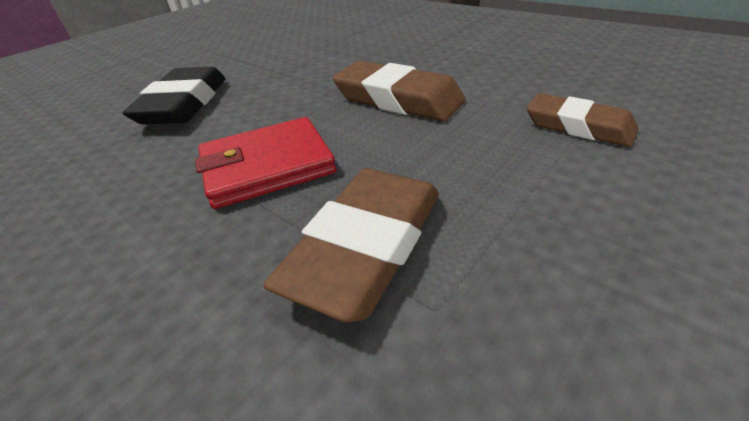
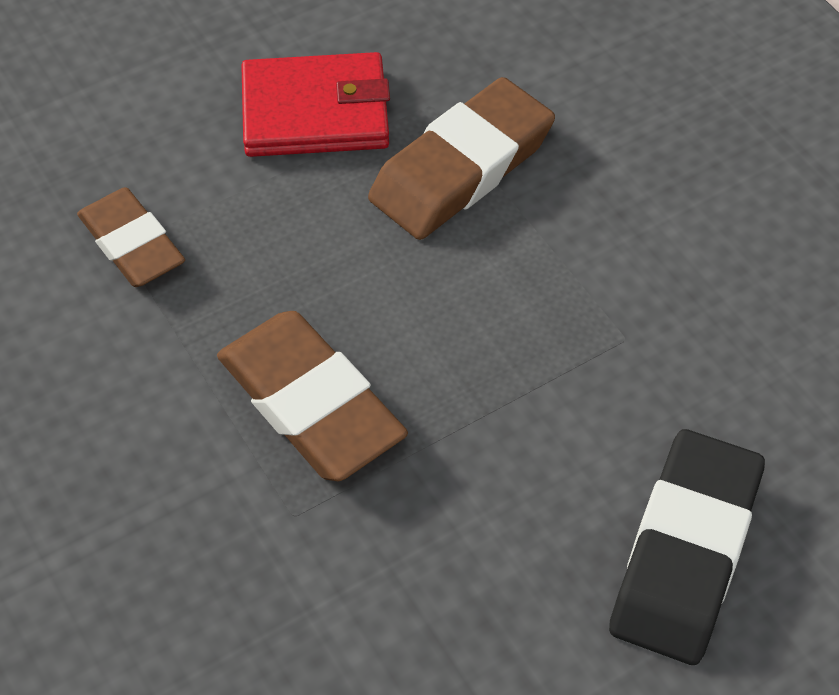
camera: 165 degrees left, 15 degrees up
red wallet [195,117,336,209] -> red wallet moved to [241,52,390,157]

